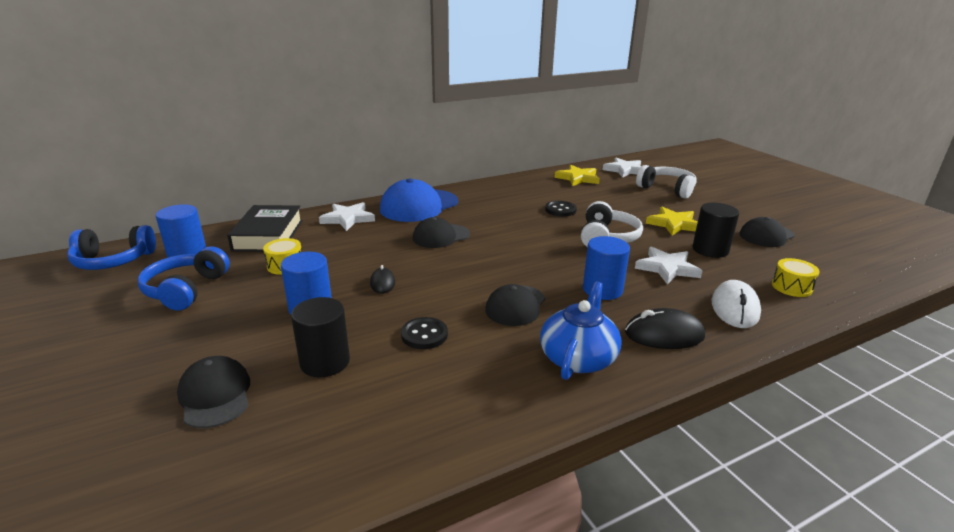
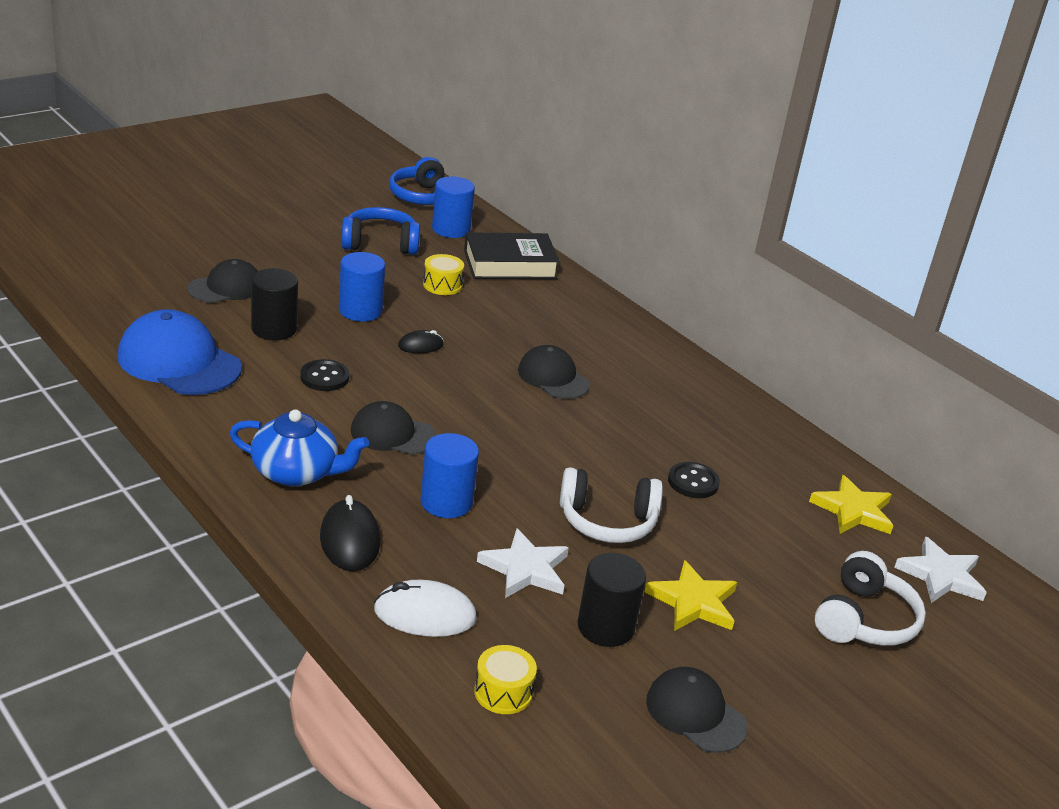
camera: 75 degrees right, 5 degrees up
white star [319,202,375,231] -> none
blue cap [380,178,458,222] -> blue cap moved to [118,309,242,395]

